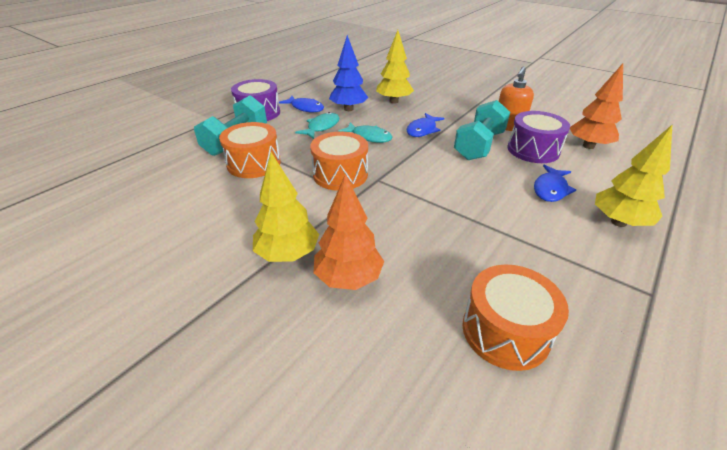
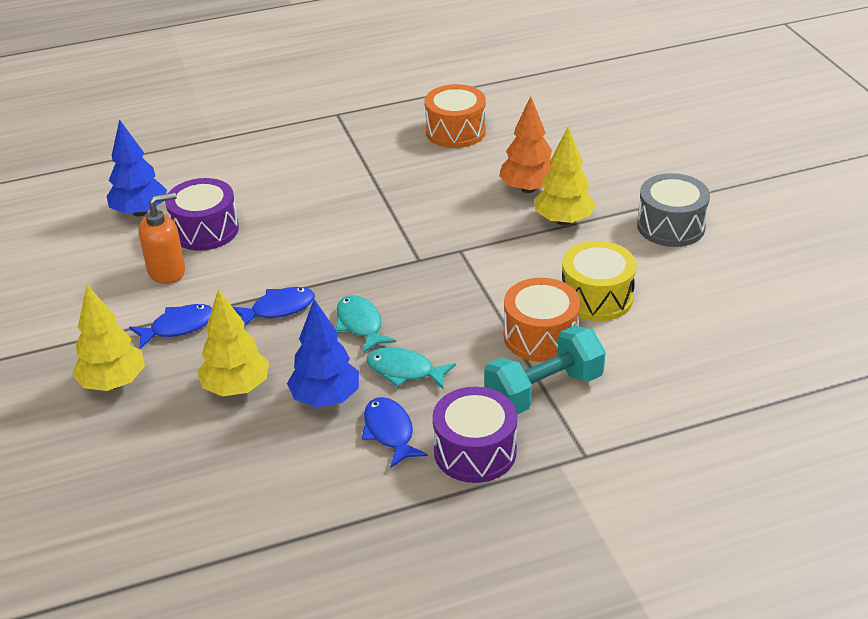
camera: 145 degrees left, 0 degrees up
turquoise fish [295,112,339,139] -> turquoise fish turned 45 degrees clockwise [366,347,456,389]
orange drum [310,132,368,191] -> none
turquoise dumbbell [454,100,510,160] -> none
blue fish [534,165,576,202] -> blue fish moved to [129,304,212,349]
orange tree [570,64,623,149] -> blue tree [107,119,167,216]
yellow tree [595,125,672,227] -> yellow tree moved to [72,285,145,391]
none -> yellow drum [562,241,637,321]
none -> grey drum [637,173,710,247]

